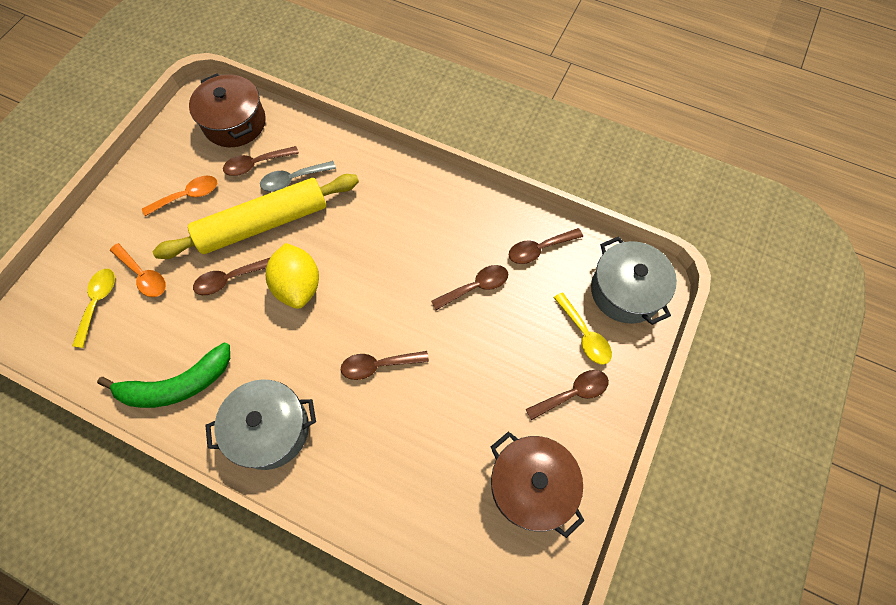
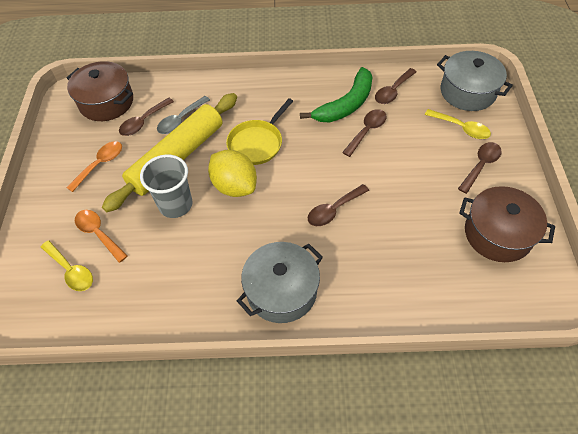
camera: 25 degrees left, 10 degrees down
yellow spoon [72,269,115,348] -> yellow spoon turned 150 degrees clockwise [41,241,93,291]
green banana [97,342,230,408] -> green banana moved to [300,67,373,123]
orange spoon [110,243,166,297] -> orange spoon turned 150 degrees counterclockwise [75,210,128,263]
brown spoon [193,258,270,295] -> grey cup [140,155,193,218]
none -> yellow pan [226,98,293,165]

